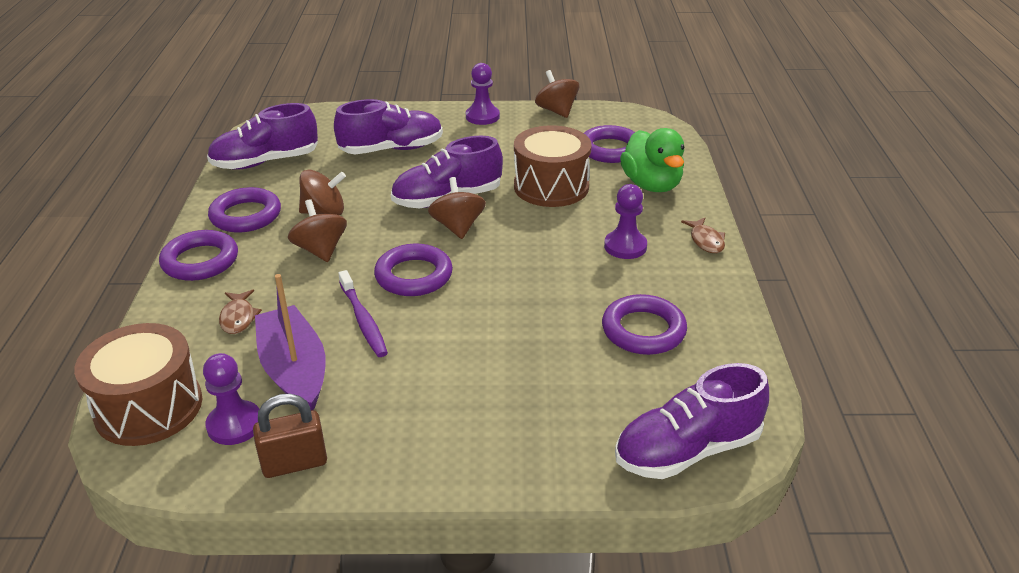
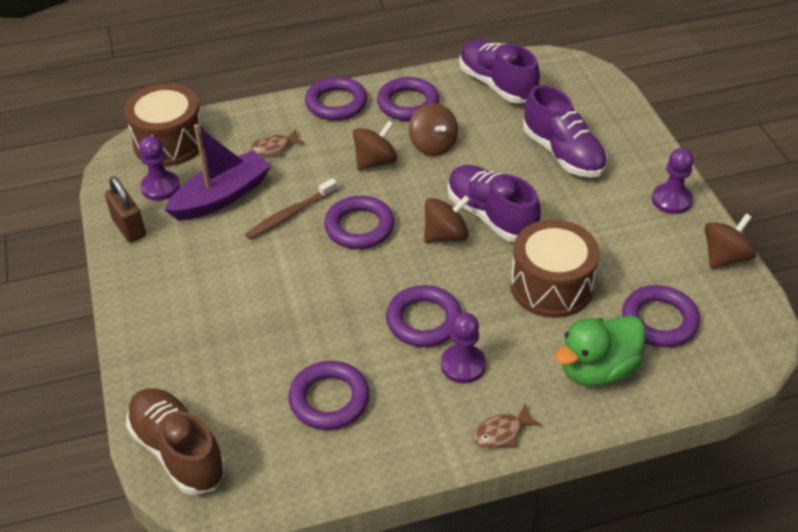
camera: 75 degrees right, 10 degrees up
purple toothbrush [338,270,388,357] -> brown toothbrush [245,178,338,240]
purple shoe [615,363,769,479] -> brown shoe [126,388,226,495]
none -> purple ring [386,285,462,347]

